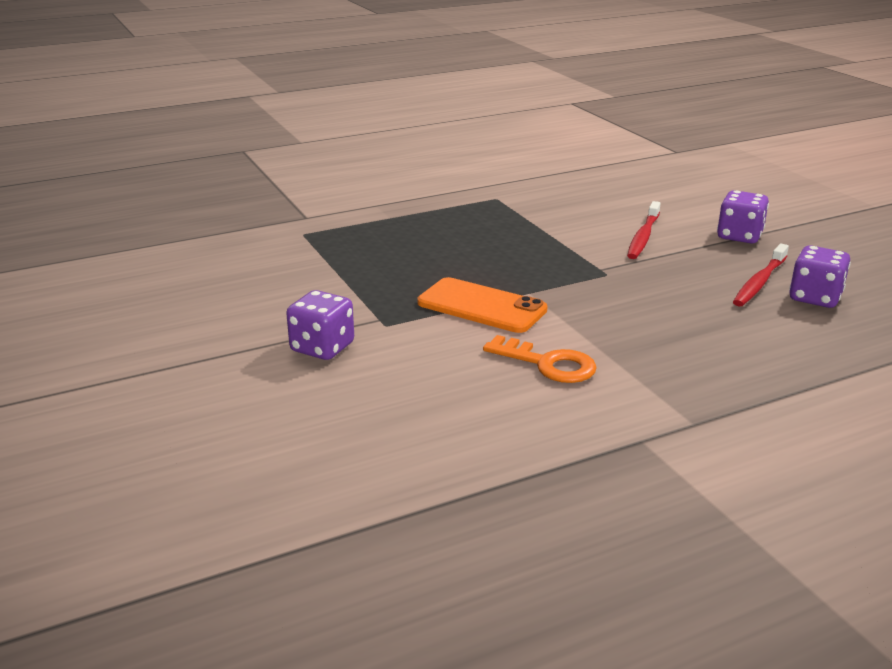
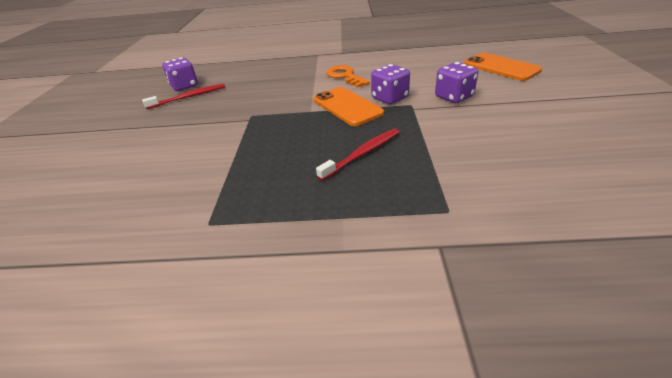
camera: 150 degrees left, 10 degrees up
red toothbrush [627,201,661,259] -> red toothbrush moved to [316,128,399,181]
purple dice [717,190,769,243] -> purple dice moved to [371,64,410,104]
none -> orange phone [465,53,542,81]

